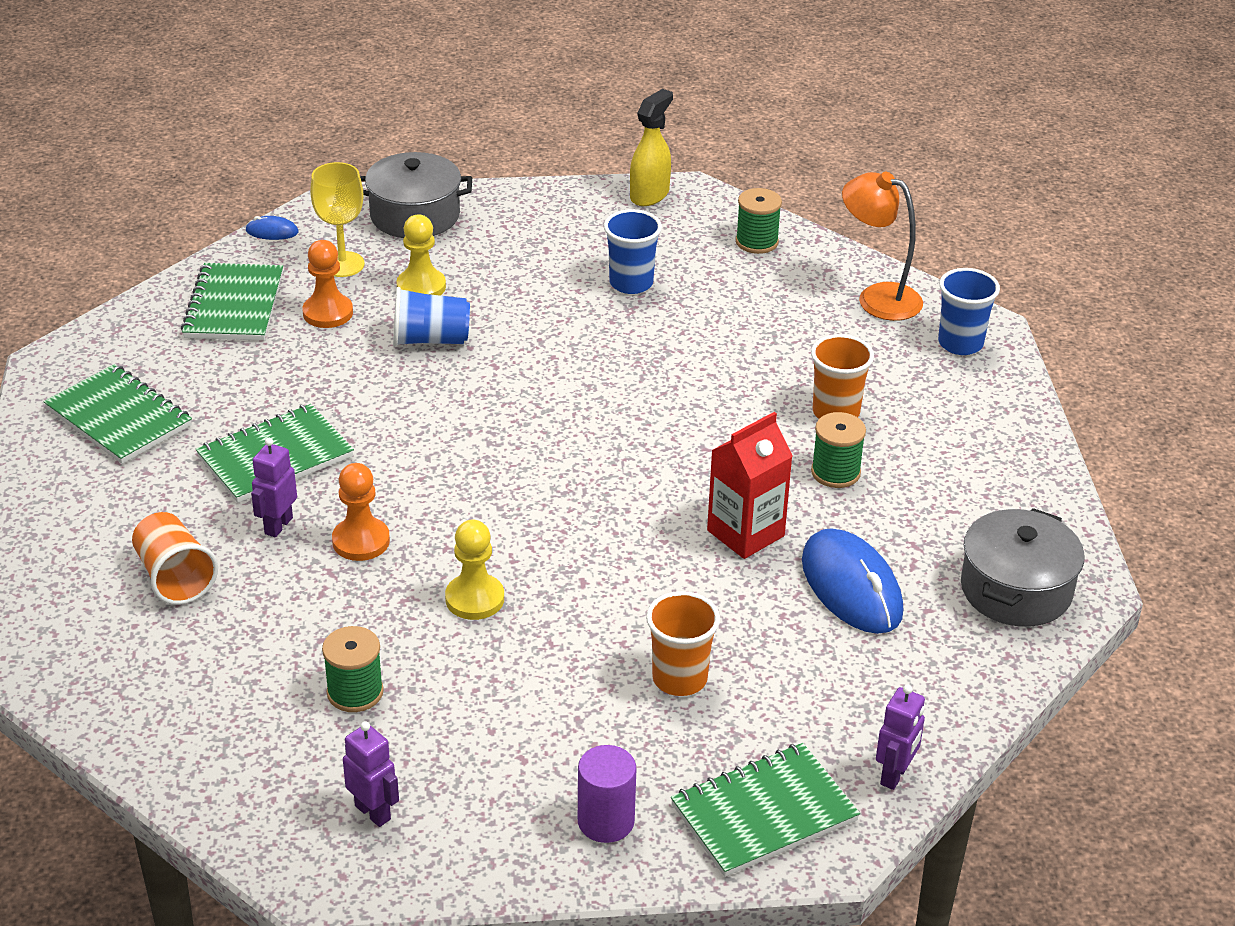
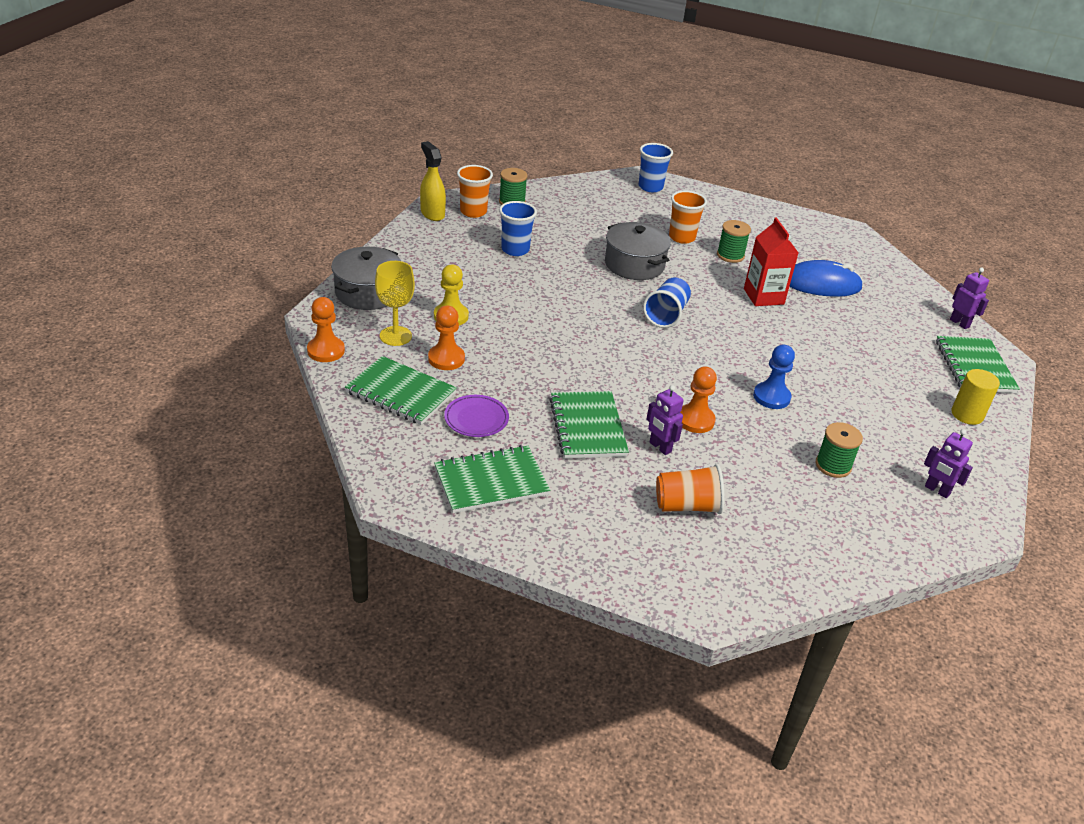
camera: 65 degrees left, 0 degrees up
blue mouse [246,216,299,240] -> orange pawn [307,297,345,362]
purple robot [343,721,399,827] -> purple robot turned 120 degrees counterclockwise [924,429,973,498]
blue cup [393,287,470,347] -> blue cup moved to [643,277,691,328]
yellow pawn [445,520,504,620] -> blue pawn [753,345,795,409]
purple cylinder [578,745,636,843] -> yellow cylinder [951,369,1000,425]
orange cup [646,591,720,696] -> orange cup moved to [457,165,493,218]
orange lamp [842,172,923,321] -> none
grey pot [961,508,1085,627] -> grey pot moved to [605,222,671,280]
none -> purple plate [444,395,509,437]

